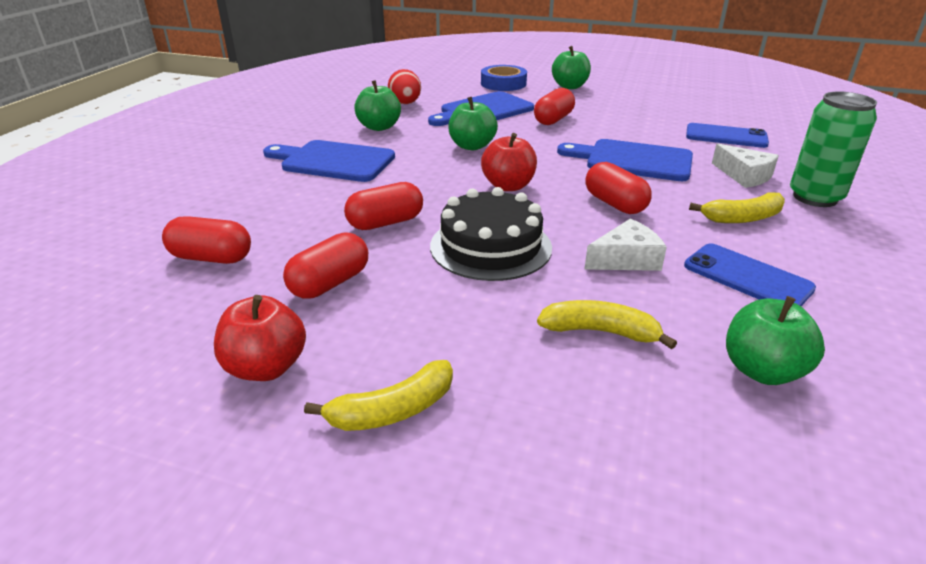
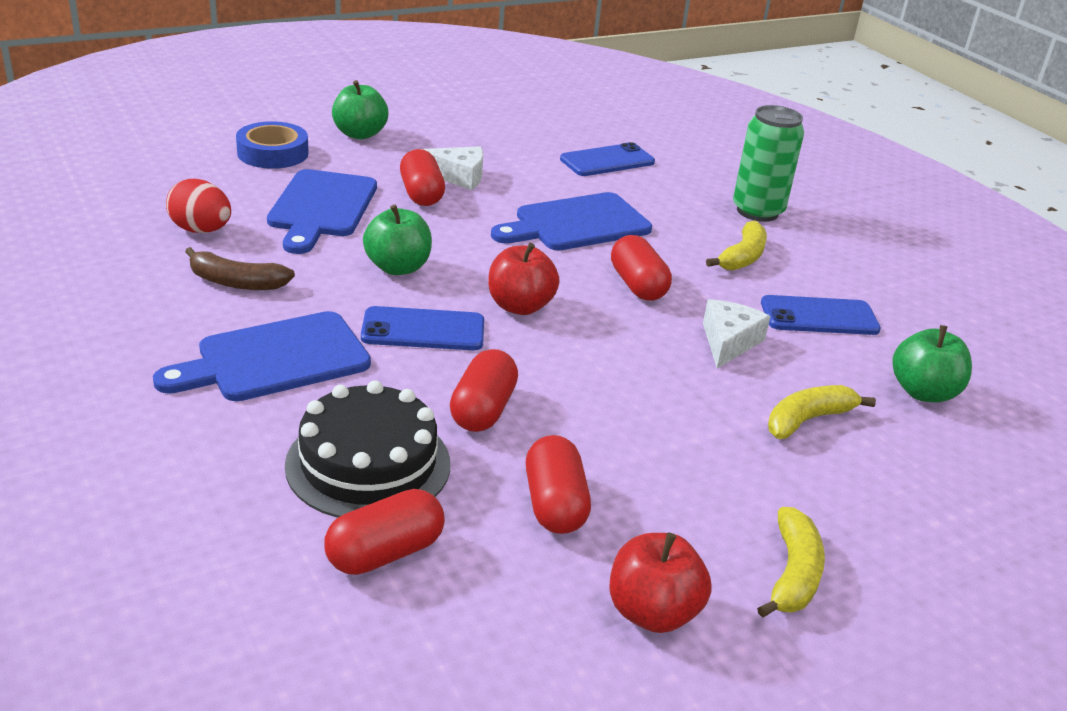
camera: 50 degrees left, 0 degrees up
green apple [354,80,401,131] -> brown banana [185,247,295,290]
black cake [430,187,552,281] -> black cake moved to [285,380,450,518]
red capsule [585,162,652,214] -> red capsule turned 60 degrees clockwise [611,235,672,301]
white cheese [712,144,779,188] -> white cheese moved to [423,146,483,190]
none -> blue phone [361,306,484,350]

